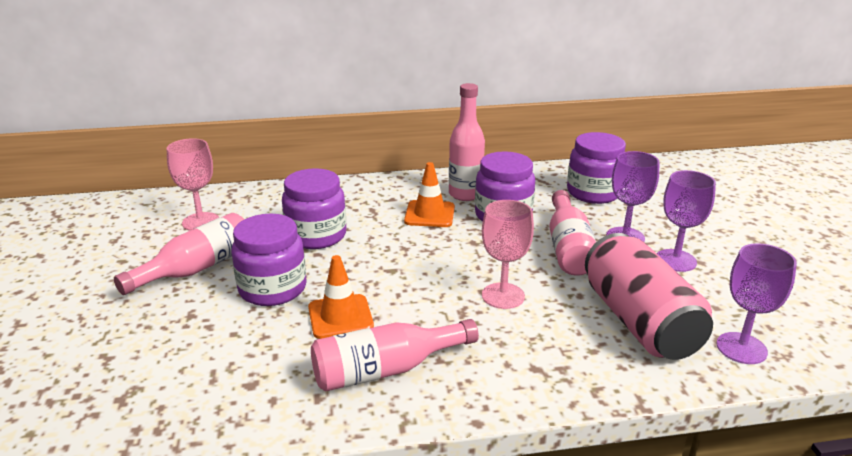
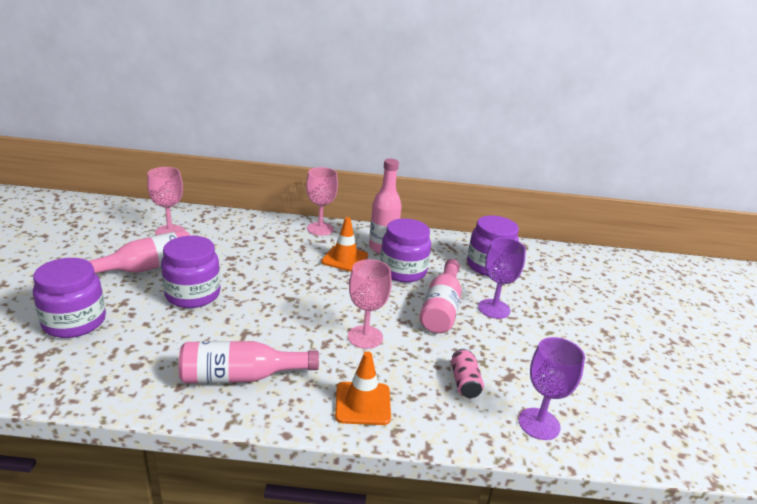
camera: 10 degrees right, 0 degrees up
purple jar [282,168,346,249] -> purple jar moved to [33,258,106,338]
orange traffic cone [308,255,374,339] -> orange traffic cone moved to [335,351,391,425]
pink can [585,233,713,360] -> pink can [451,349,484,398], size x0.42
purple goblet [657,170,716,272] -> none
none -> pink goblet [306,167,338,236]

